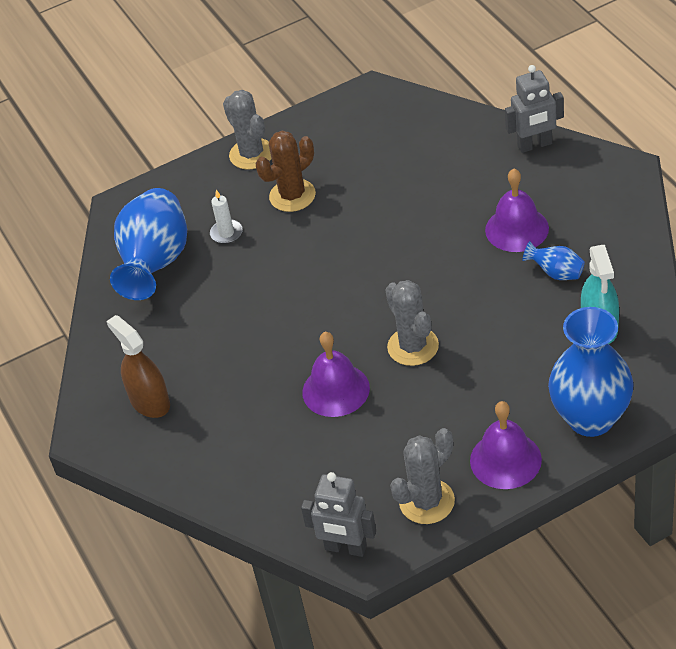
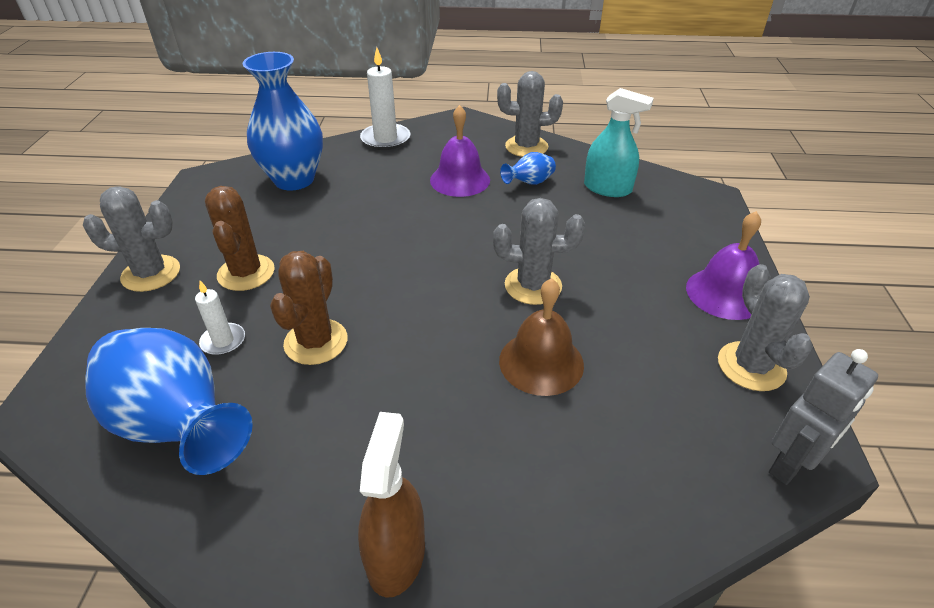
camera: 65 degrees left, 5 degrees down
brown spray bottle [106,315,170,418] -> brown spray bottle turned 105 degrees clockwise [358,412,425,598]
purple bell [302,332,370,417] -> brown bell [499,278,584,396]
grey robot [505,65,564,153] -> white candle [360,47,410,150]
blue vase [548,307,634,437] -> blue vase moved to [243,52,323,191]
none -> brown cactus [270,251,348,365]
none -> grey cactus [497,71,563,157]

